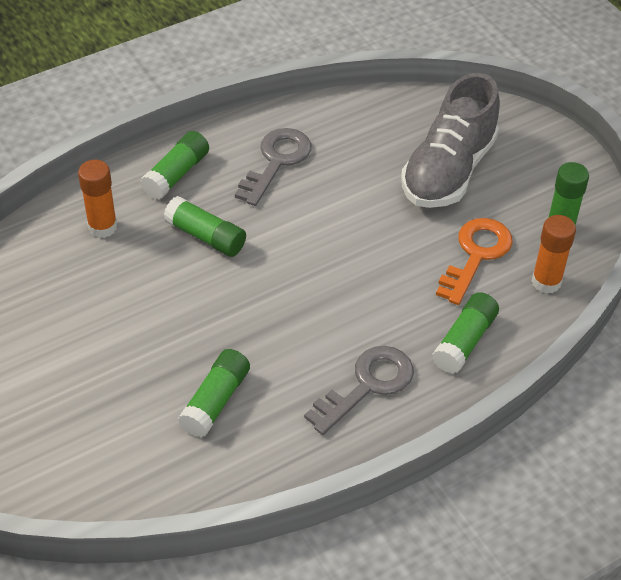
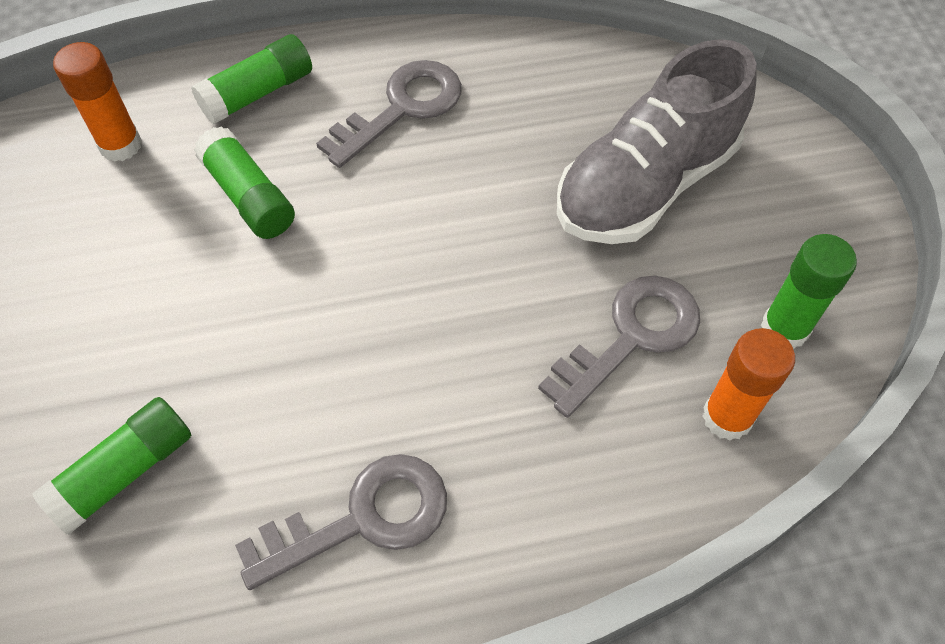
camera: 20 degrees right, 10 degrees up
green glue stick [432,292,499,374] -> none
orange key [436,218,512,305] -> grey key [538,276,700,418]

